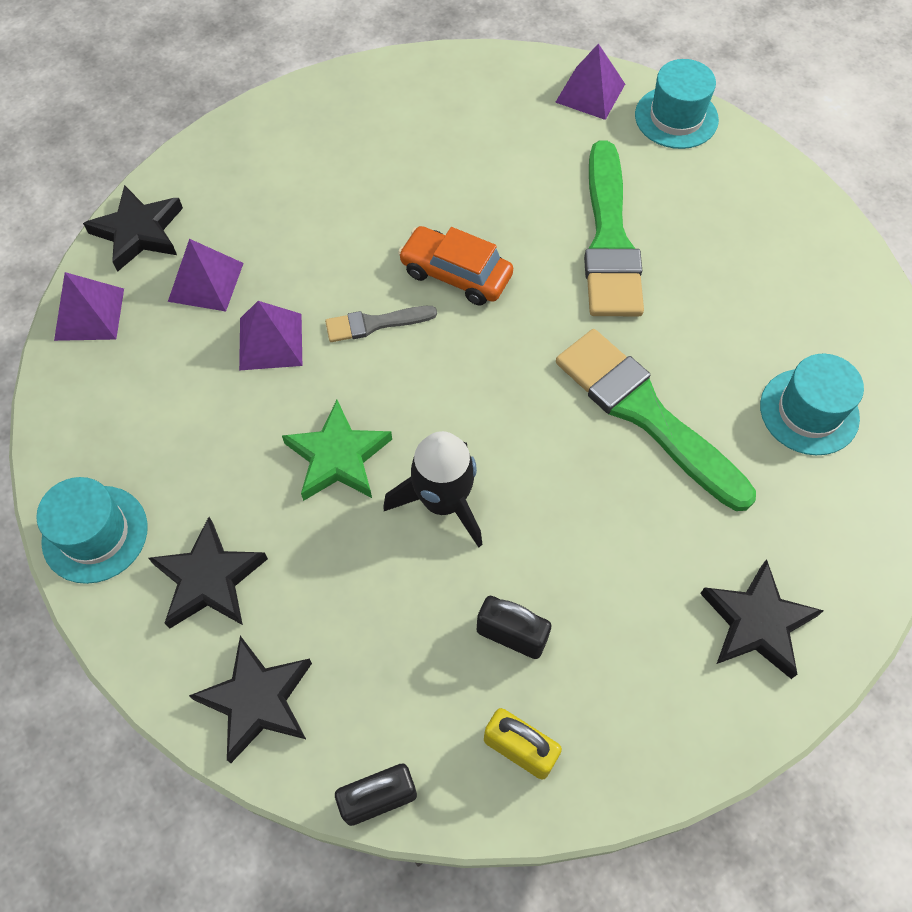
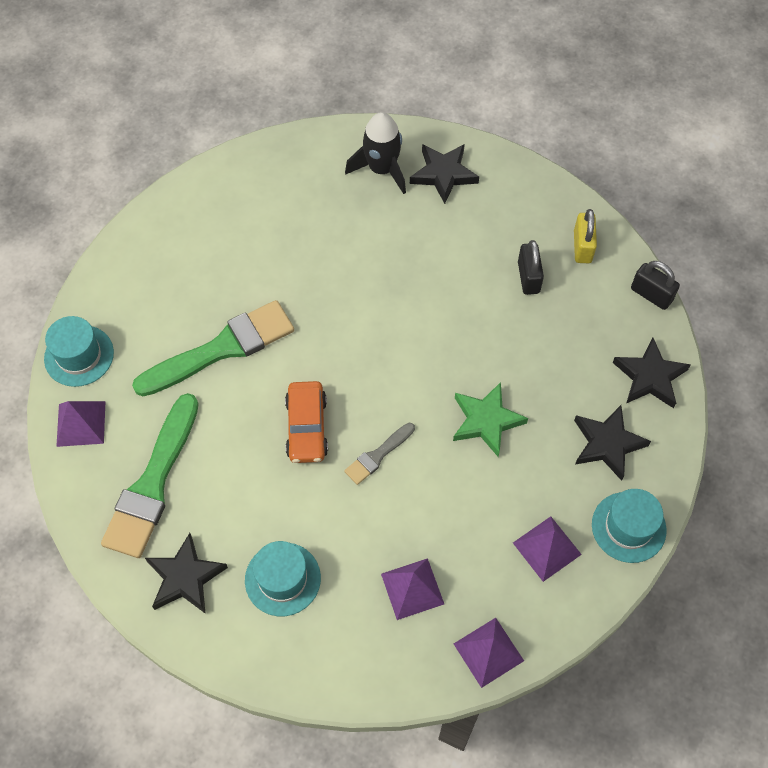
camera: 120 degrees left, 0 degrees up
black star [83,185,183,272] -> black star moved to [145,533,228,614]
purple pyramid [239,301,302,370] -> purple pyramid moved to [513,516,582,582]
grey brush [325,306,437,342] -> grey brush turned 90 degrees clockwise [344,423,415,485]
black rocket [383,431,483,548] -> black rocket moved to [345,112,406,194]
green brush [556,329,756,511] -> green brush moved to [101,393,199,558]
turquoise hat [760,354,864,455] -> turquoise hat moved to [245,541,321,616]

